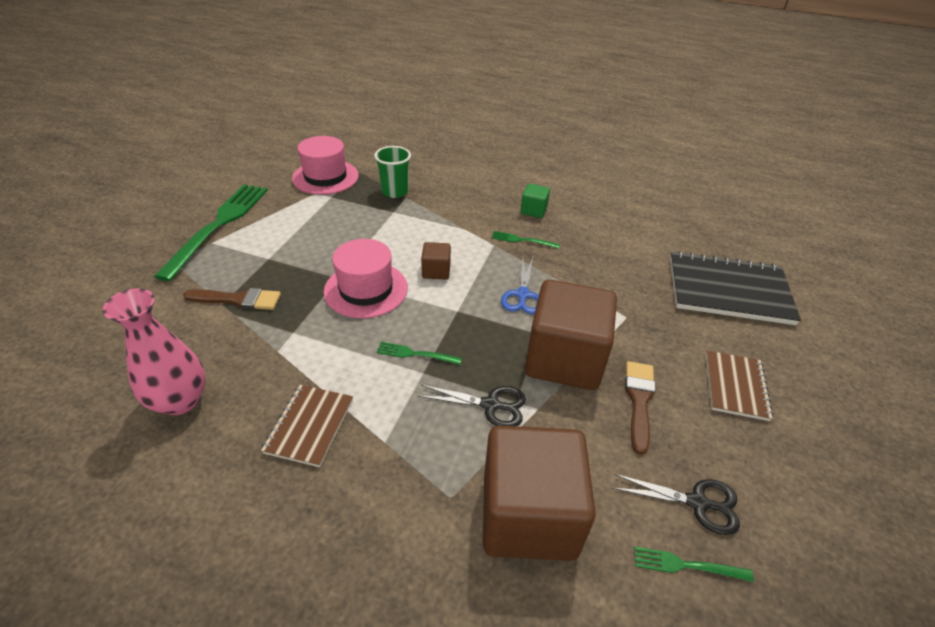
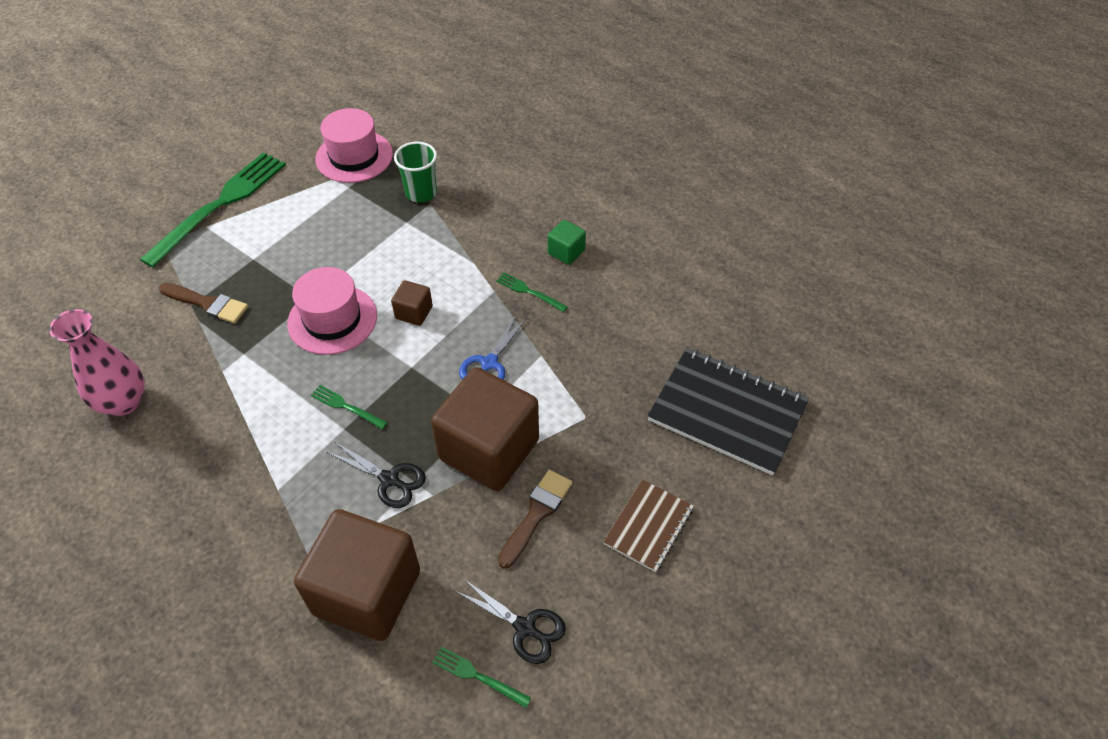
camera: 20 degrees right, 10 degrees up
brown notebook [261,385,353,467] -> none

